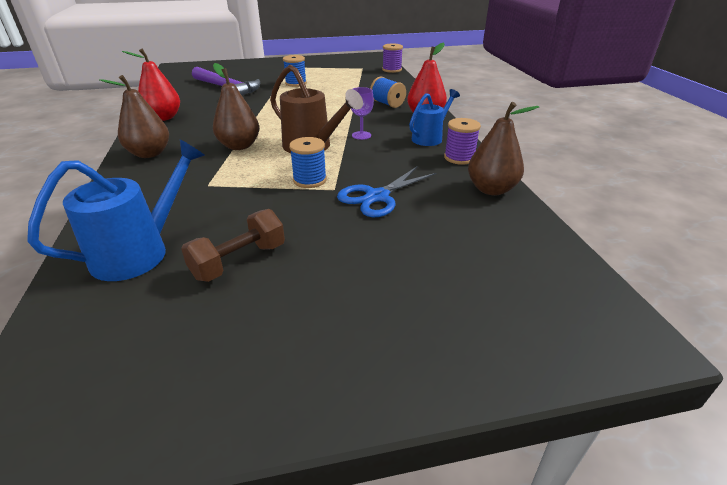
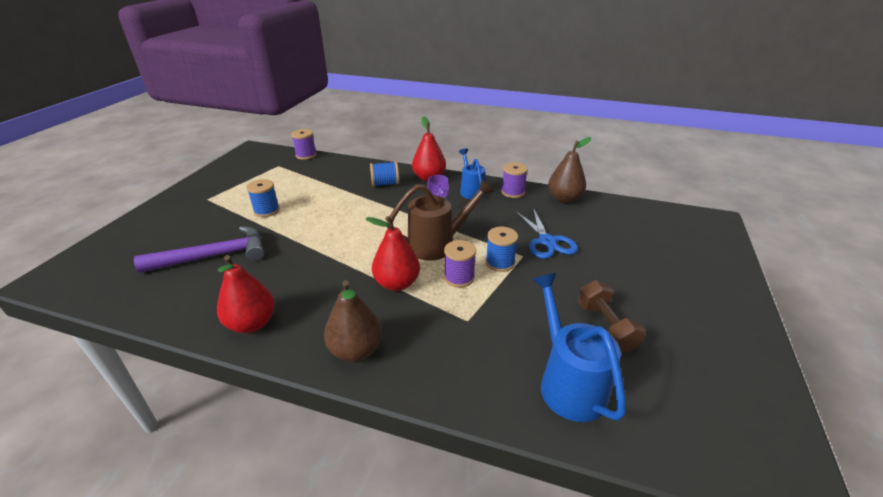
camera: 60 degrees left, 0 degrees up
brown pear [213,63,259,150] -> red pear [365,216,420,291]
none -> purple spool [444,240,476,287]

